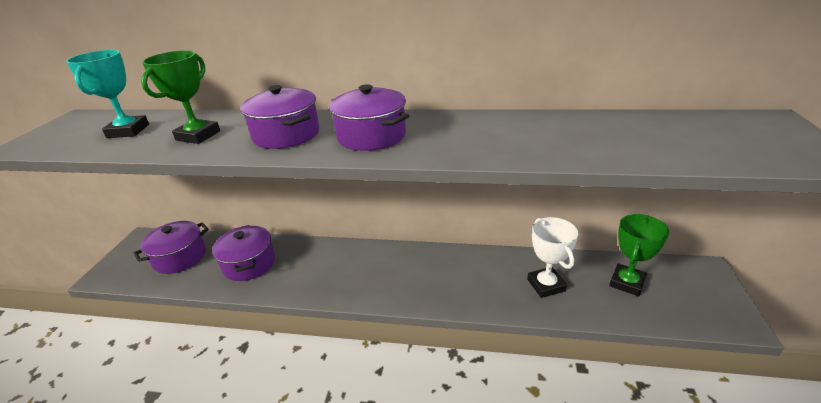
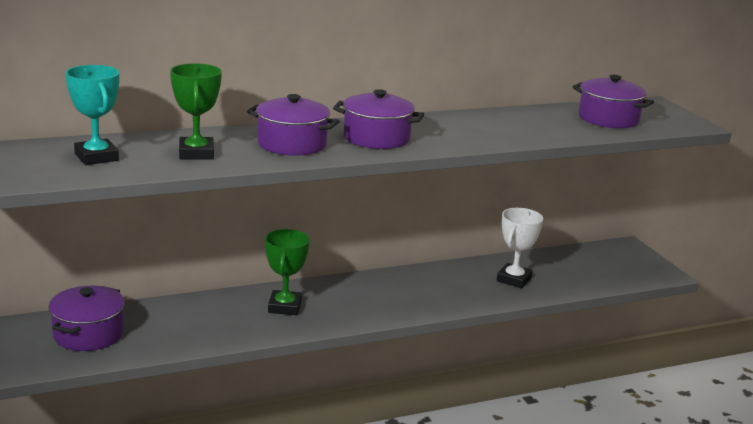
camera: 35 degrees left, 10 degrees down
purple pot [212,225,275,281] -> purple pot moved to [572,75,654,128]
white trophy [527,217,578,298] -> white trophy turned 75 degrees clockwise [497,208,543,288]
green trophy [609,214,669,296] -> green trophy moved to [265,229,310,315]

